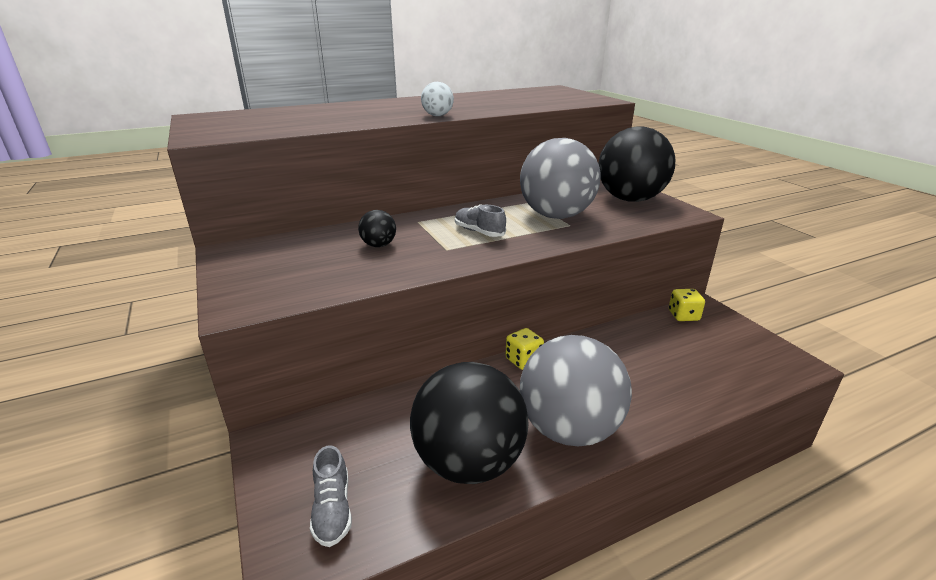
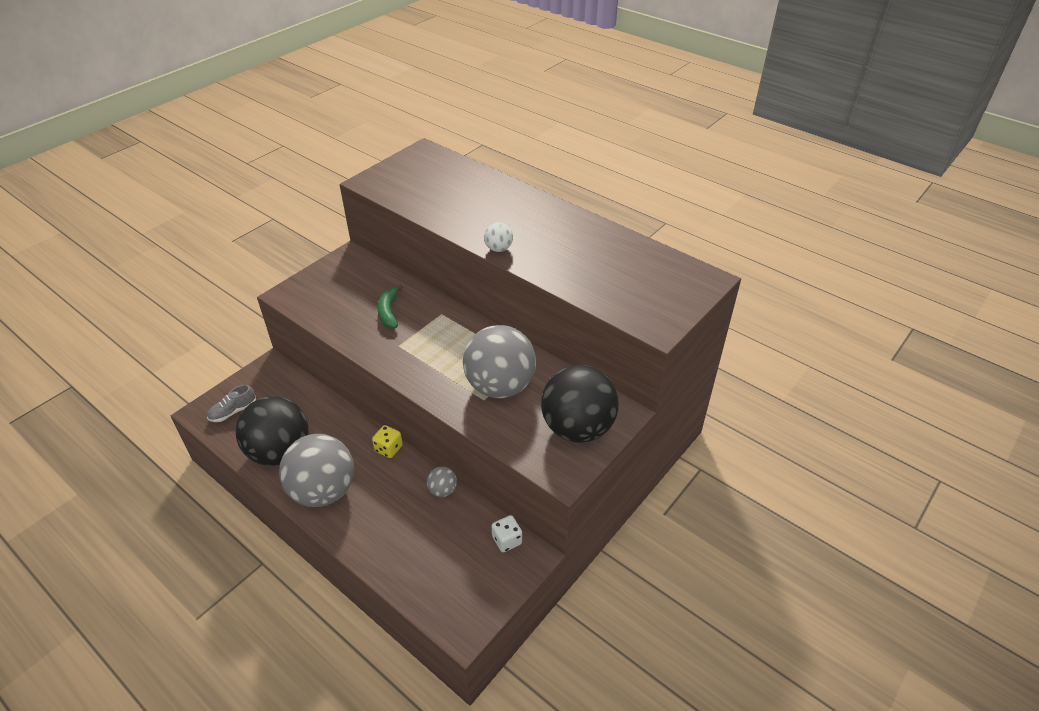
camera: 65 degrees right, 15 degrees up
black ball [358,210,396,247] -> green banana [377,284,403,328]
grey shoe [455,204,506,237] -> none
yellow dice [669,289,705,321] -> white dice [492,515,522,552]
none -> grey ball [427,467,457,497]

